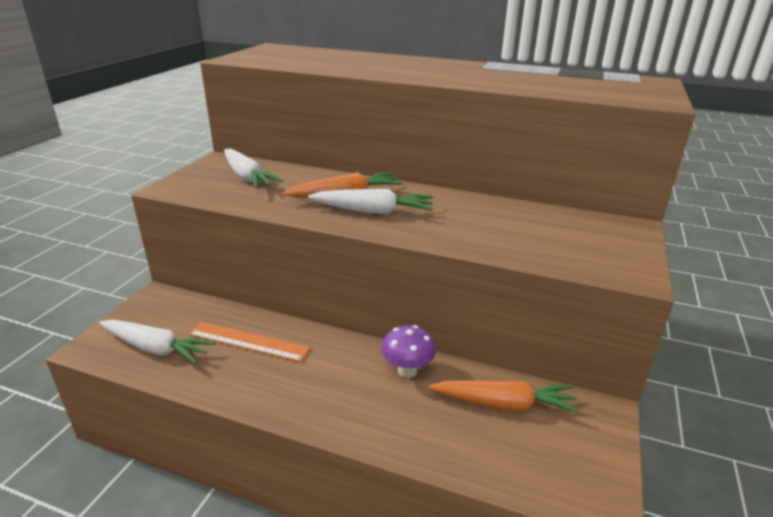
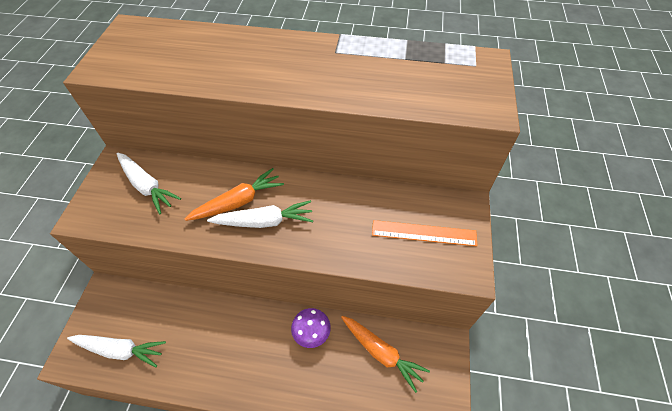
camera: 10 degrees left, 25 degrees up
orange ruler [189,322,310,362] -> orange ruler moved to [372,220,478,246]
orange carrot [429,380,581,413] -> orange carrot turned 45 degrees clockwise [341,316,430,393]

